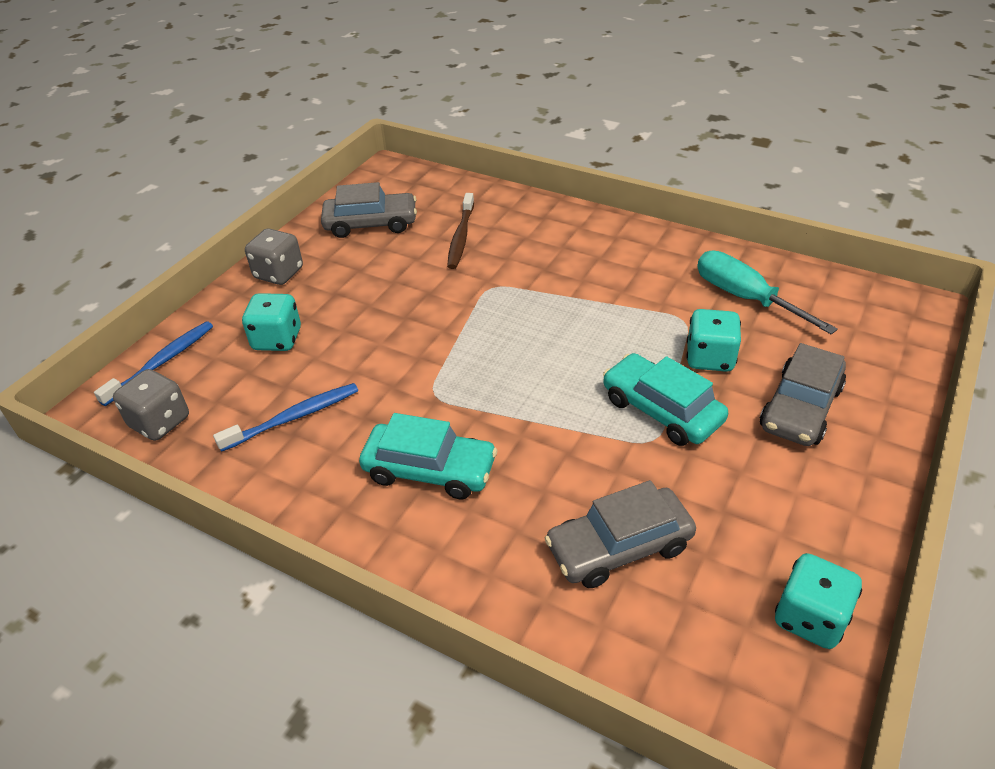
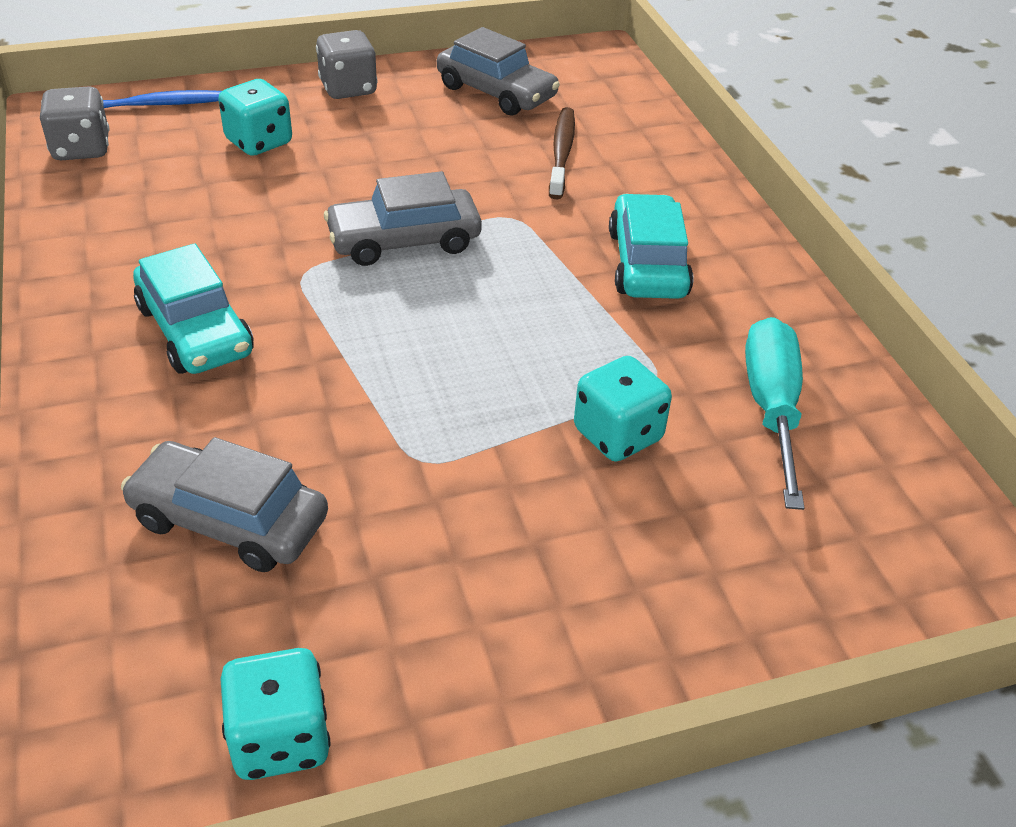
camera: 40 degrees right, 0 degrees up
blue toothbrush [213,383,358,452] -> none
brown toothbrush [447,193,474,269] -> brown toothbrush turned 135 degrees clockwise [549,107,575,199]
turquoise car [603,353,728,446] -> turquoise car moved to [609,194,694,299]
grey car [760,343,846,446] -> grey car moved to [324,171,482,266]

